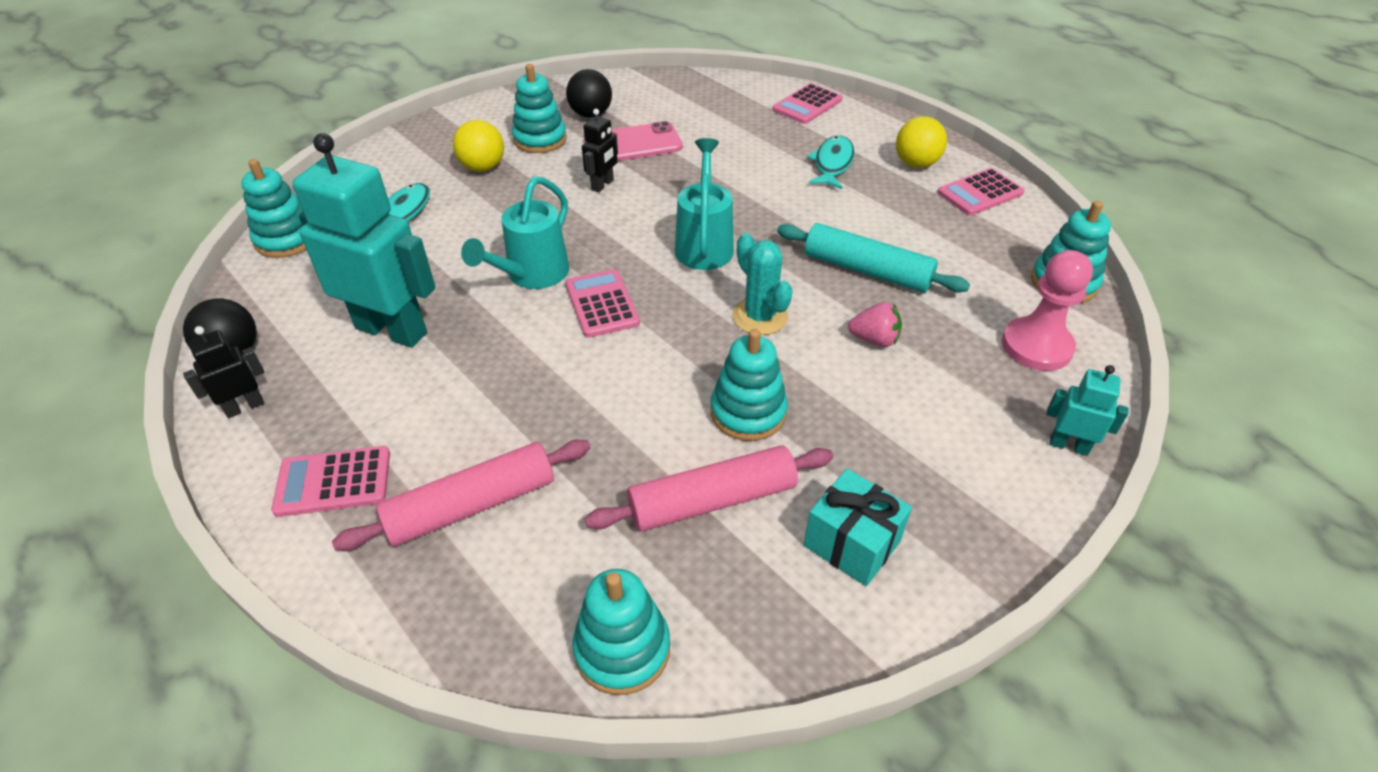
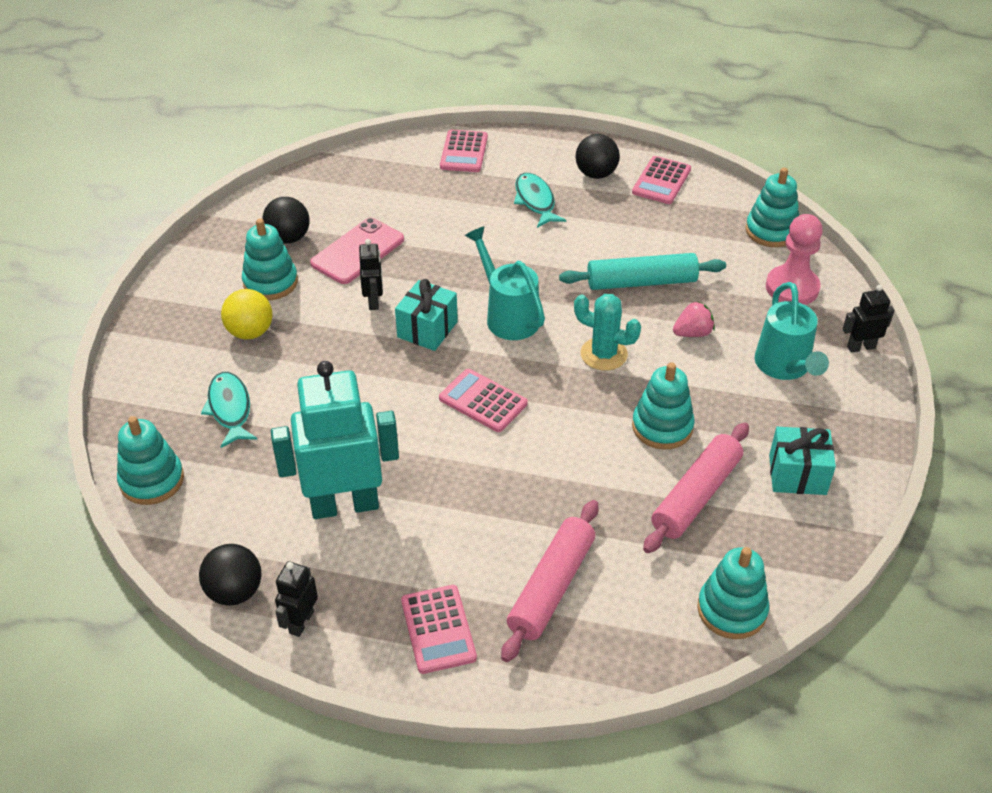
camera: 35 degrees left, 0 degrees up
pink calculator [271,446,390,517] -> pink calculator turned 60 degrees counterclockwise [401,585,477,674]
turquoise watering can [461,176,569,289] -> turquoise watering can moved to [755,282,829,380]
yellow ball [896,116,947,168] -> black ball [575,134,620,179]
turquoise robot [1046,365,1129,456] -> black robot [843,285,894,353]
none -> turquoise gift [395,279,458,351]

